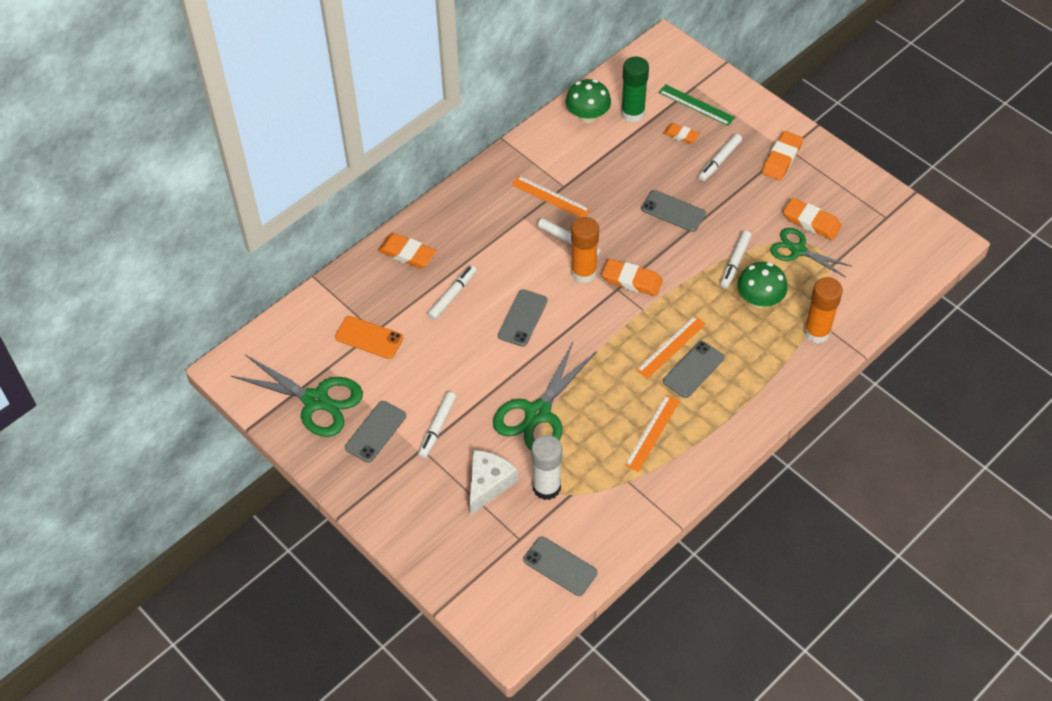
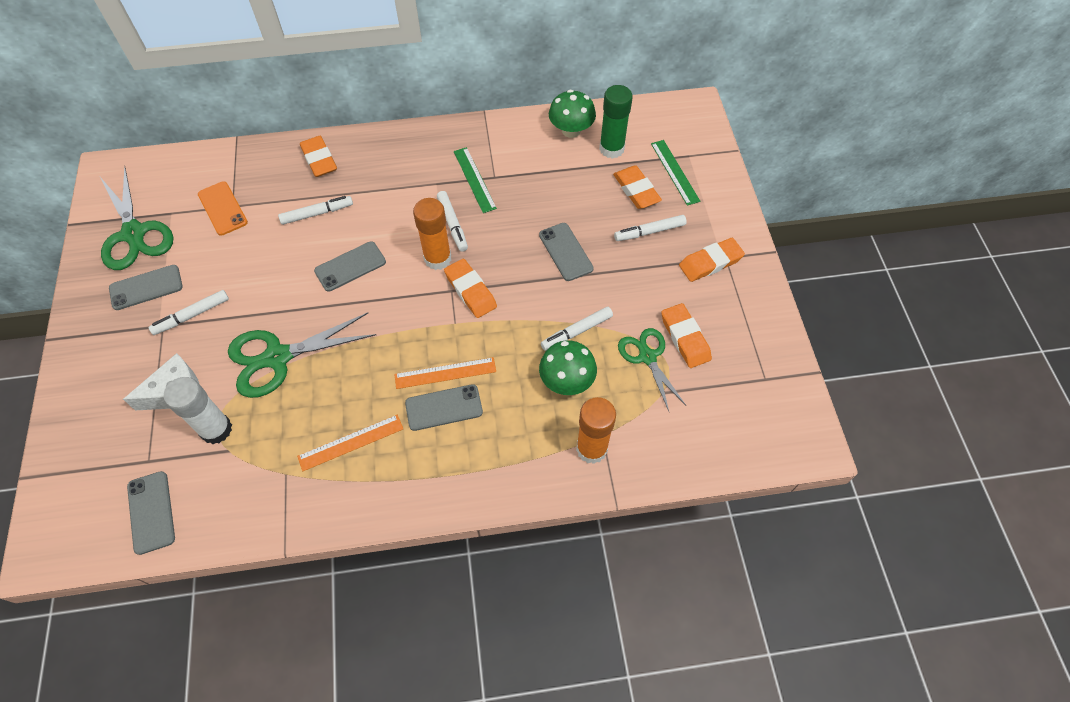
camera: 35 degrees right, 5 degrees up
orange ruler [511,176,591,218] -> green ruler [454,147,497,213]
orange eraser [663,123,700,144] -> orange eraser [613,166,662,209], size x1.58

